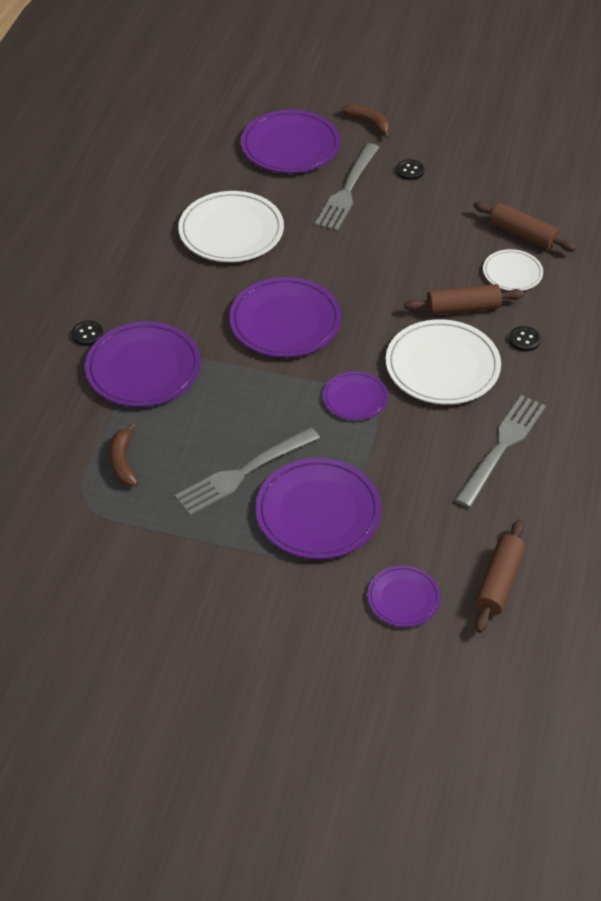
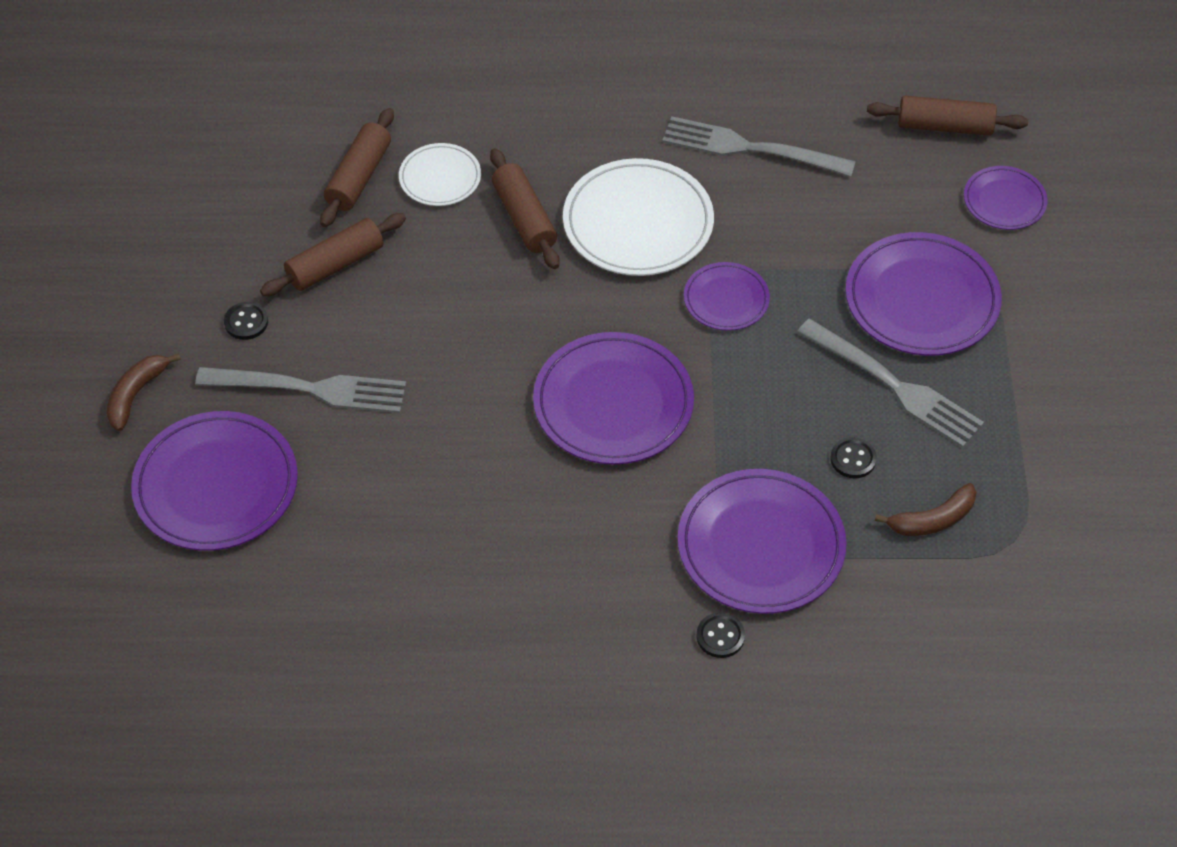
camera: 105 degrees left, 5 degrees up
white plate [178,191,284,262] -> none
black button [509,326,541,352] -> black button moved to [830,437,877,478]
none -> brown rolling pin [260,213,406,296]

